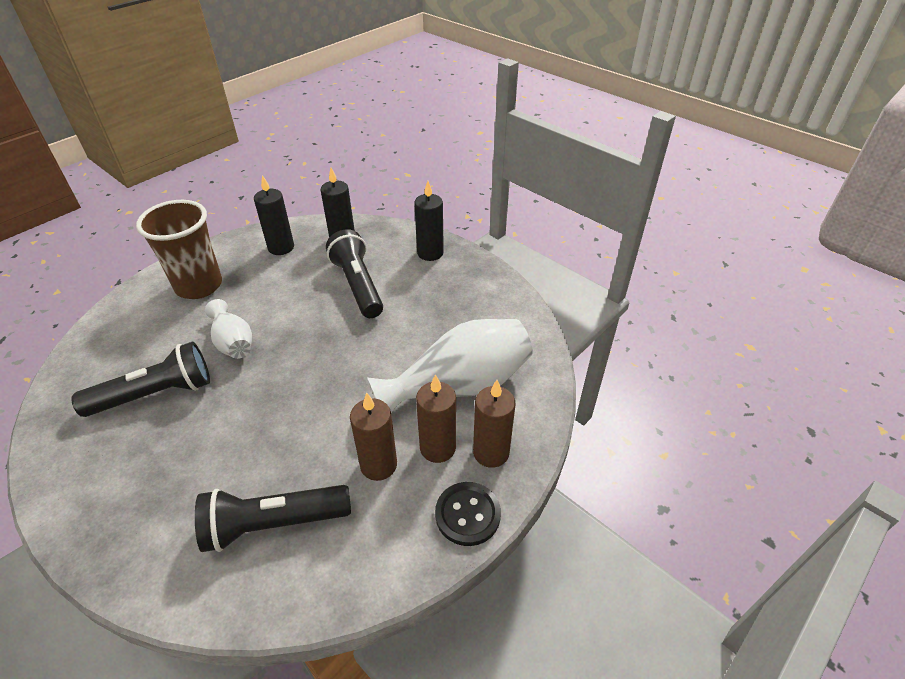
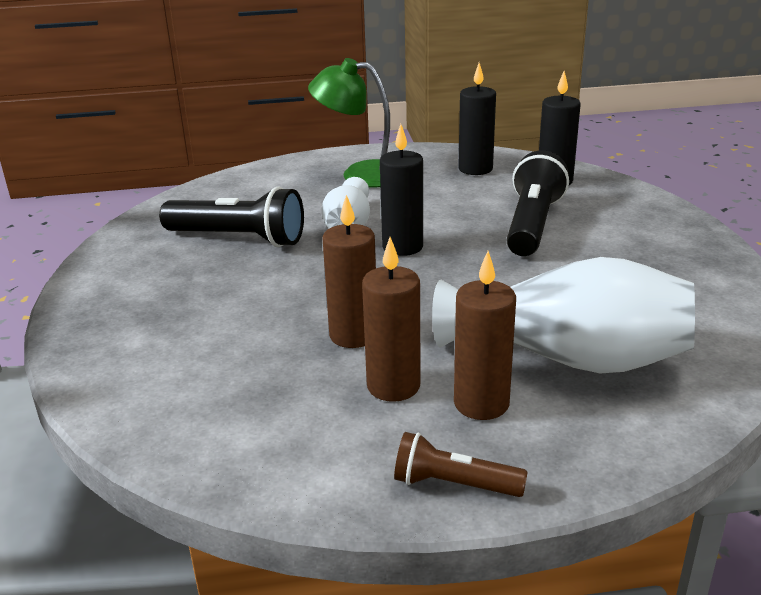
camera: 40 degrees right, 15 degrees down
brown cup [136,200,222,299] -> green lamp [308,58,390,188]
black flashlight [195,485,351,552] -> none
black candle [414,181,444,261] -> black candle moved to [380,124,423,256]
black button [435,482,501,546] -> brown flashlight [394,432,528,497]
brown candle [473,380,516,468] -> brown candle moved to [322,195,376,348]

